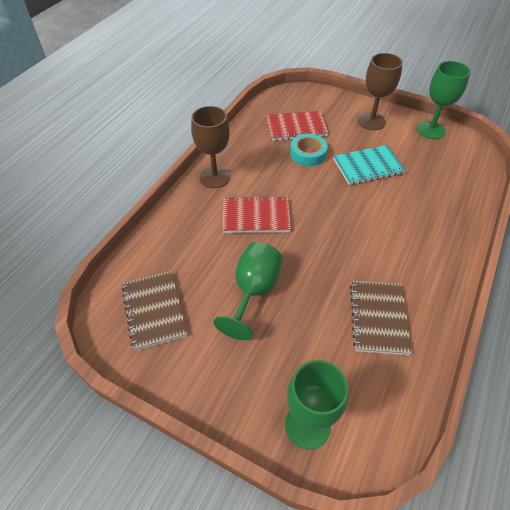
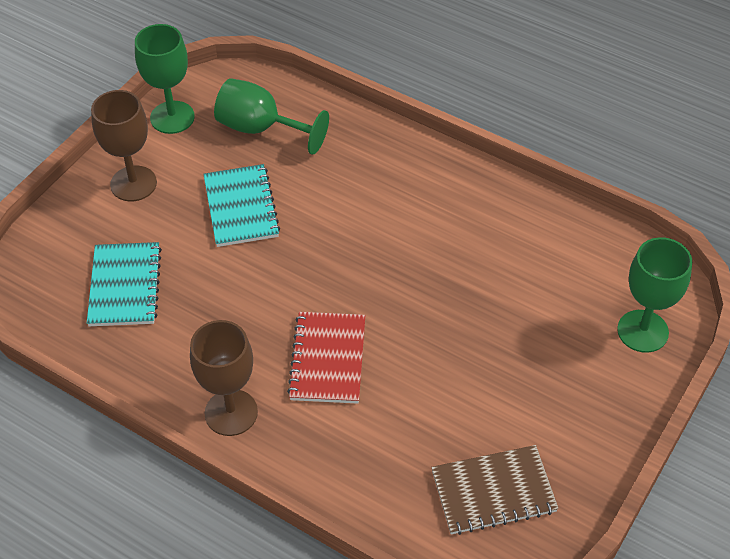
camera: 85 degrees left, 0 degrees up
green goblet [213,242,282,340] -> green goblet moved to [214,78,329,155]
red notebook [267,111,328,141] -> turquoise notebook [87,242,162,326]
turquoise tape [290,134,328,166] -> none
brown notebook [350,281,412,355] -> none

